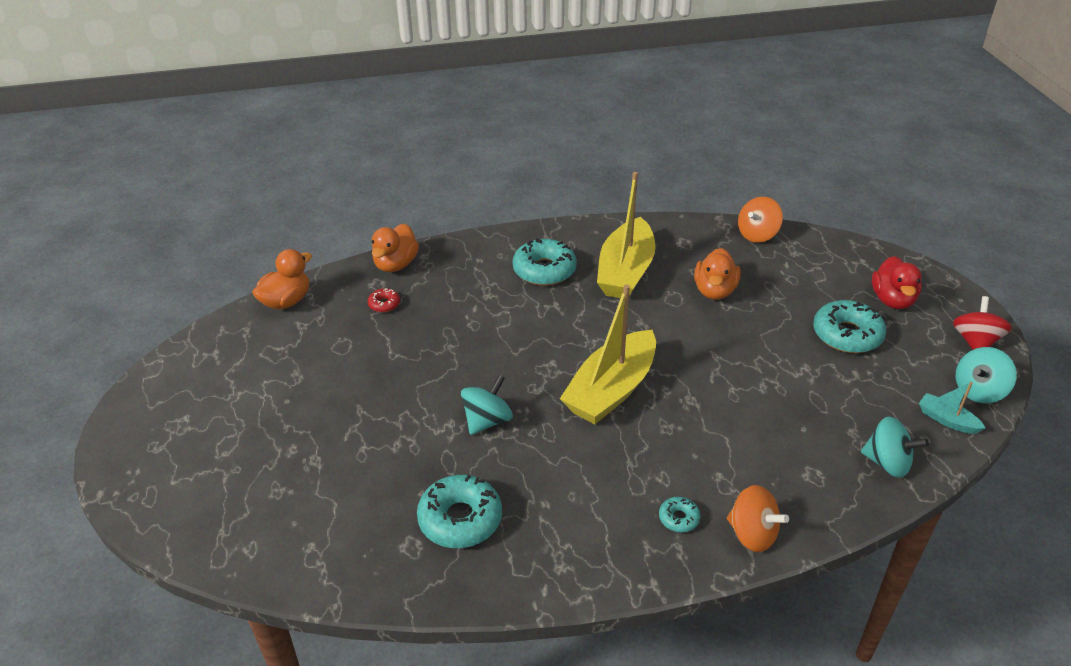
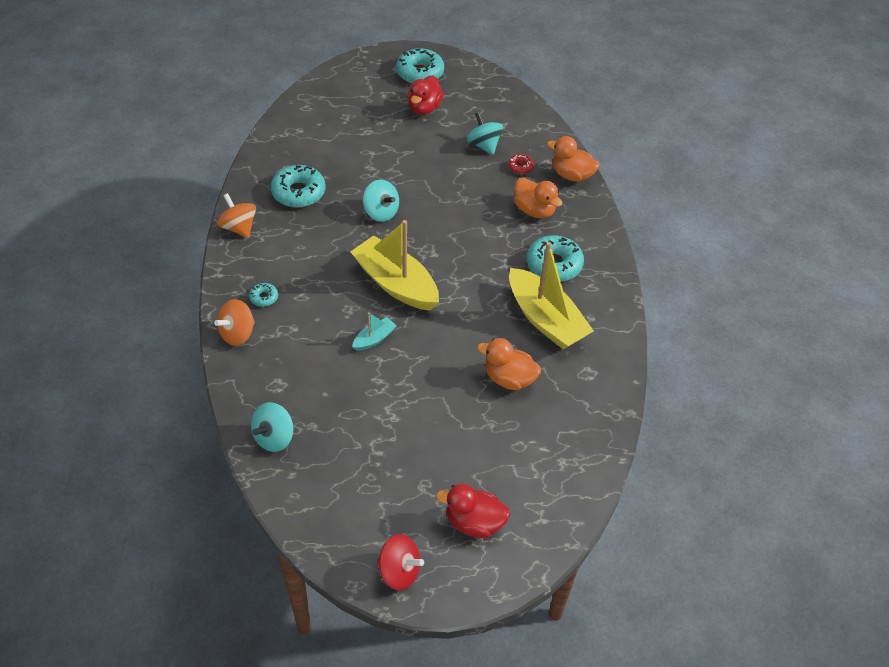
camera: 95 degrees right, 10 degrees up
orange duck [252,249,312,309] -> orange duck moved to [514,177,563,218]
yellow boat [597,172,656,298] -> yellow boat turned 150 degrees counterclockwise [509,242,594,350]
orange spinning top [738,197,783,243] -> orange spinning top moved to [217,193,256,238]
turquoise donut [813,300,886,353] -> turquoise donut moved to [396,48,444,83]
turquoise boat [919,382,985,434] -> turquoise boat moved to [352,312,396,351]
turquoise spinning top [955,347,1017,403] -> turquoise spinning top moved to [467,112,503,155]
none -> red duck [408,75,444,115]

